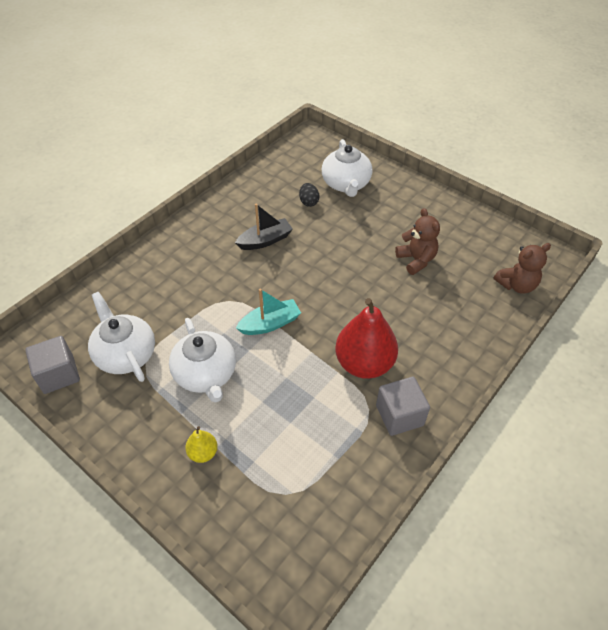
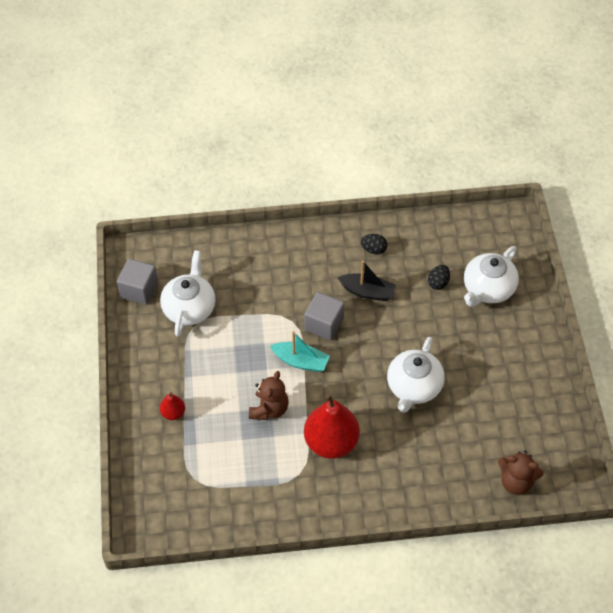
camera: 45 degrees right, 5 degrees up
white teapot [169,318,236,402] -> white teapot moved to [387,337,445,413]
yellow pear [185,426,218,463] -> red pear [160,392,185,420]
grey cube [376,377,430,436] -> grey cube moved to [304,292,344,340]
brown teddy bear [395,208,440,275] -> brown teddy bear moved to [249,371,289,420]
none -> black egg [361,234,387,254]

